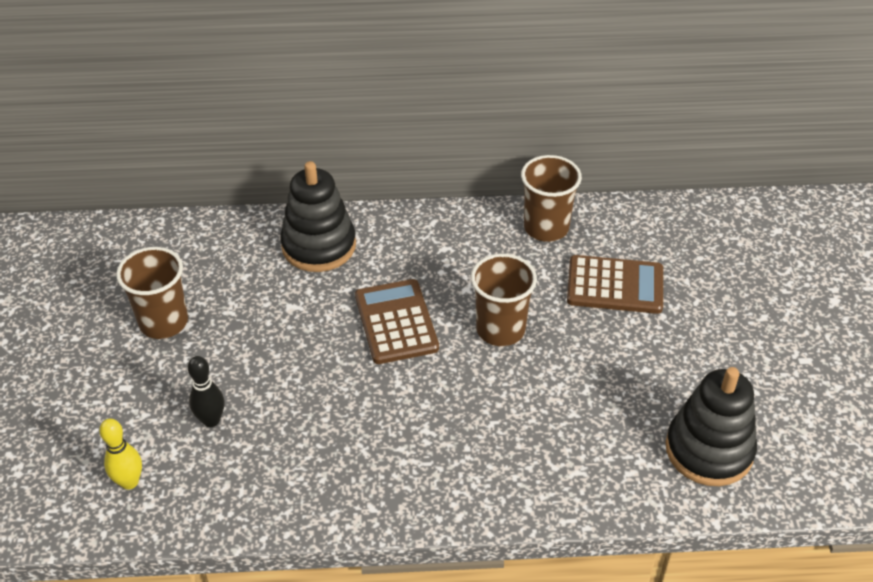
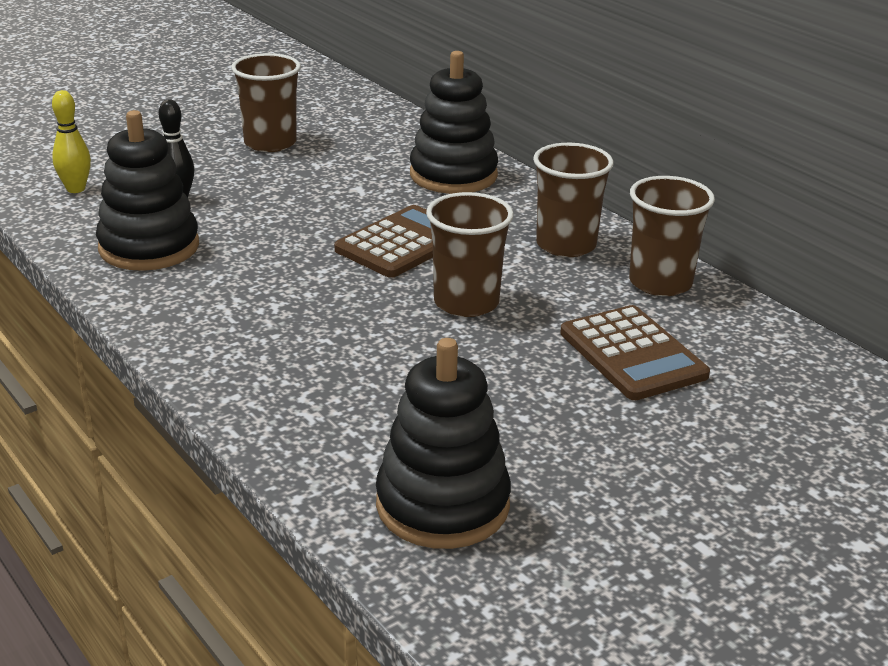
camera: 55 degrees right, 15 degrees down
none -> black stacking toy [96,110,199,271]
none -> brown cup [533,143,613,257]

